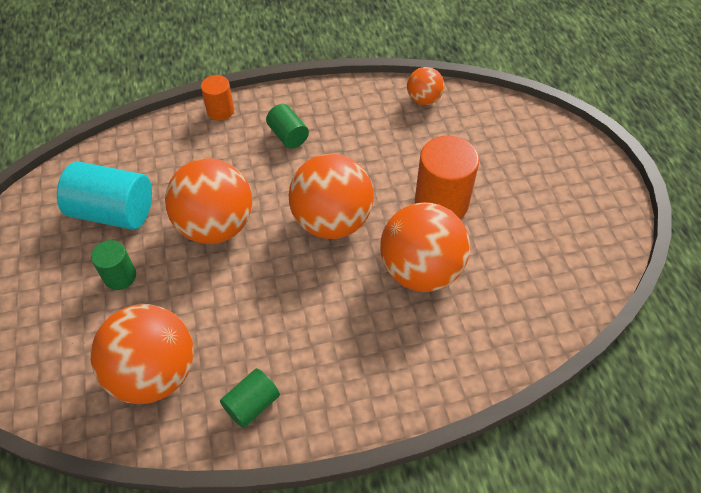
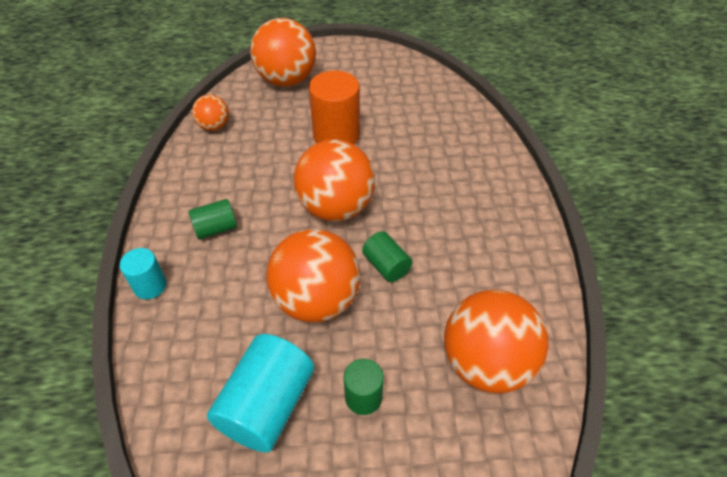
camera: 80 degrees left, 5 degrees down
orange cylinder [201,75,234,121] -> turquoise cylinder [120,248,167,299]
green cylinder [220,368,280,428] -> green cylinder moved to [362,231,412,282]
orange ball [380,202,470,292] -> orange ball moved to [250,18,316,86]

